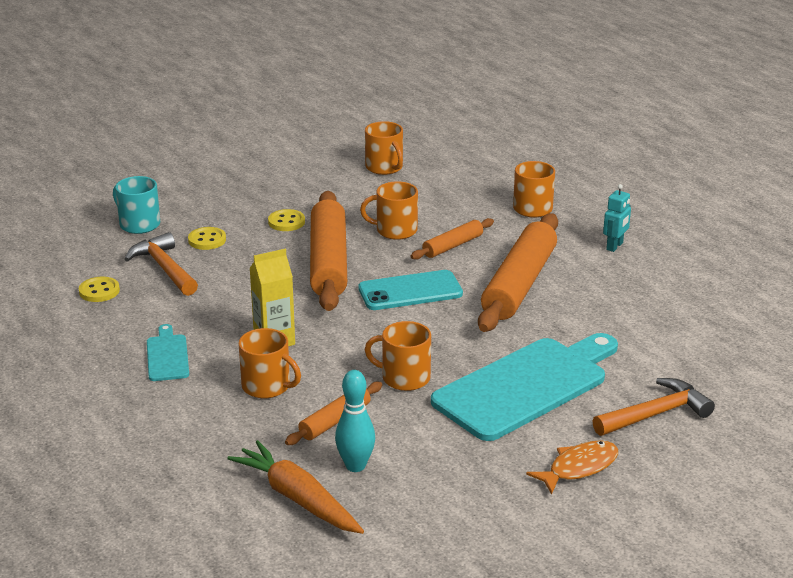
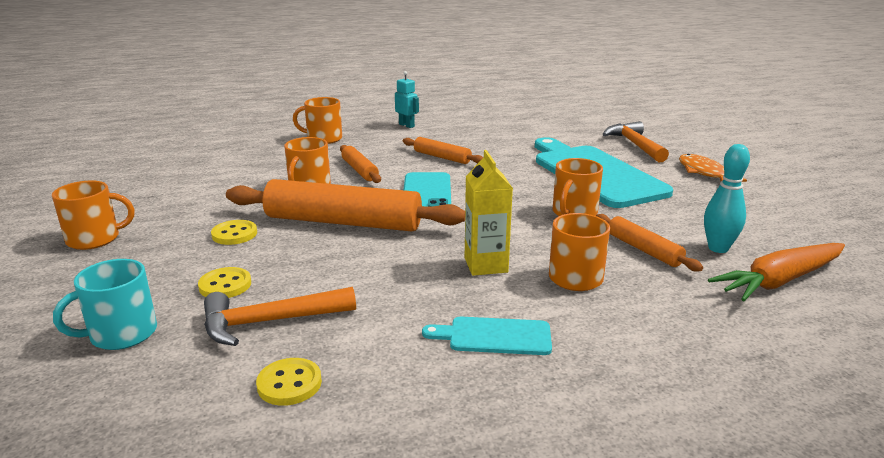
camera: 75 degrees left, 5 degrees down
orange mug [365,121,403,175] -> orange mug moved to [52,180,135,250]
orange rolling pin [478,214,558,332] -> orange rolling pin [403,137,483,164], size x0.50

